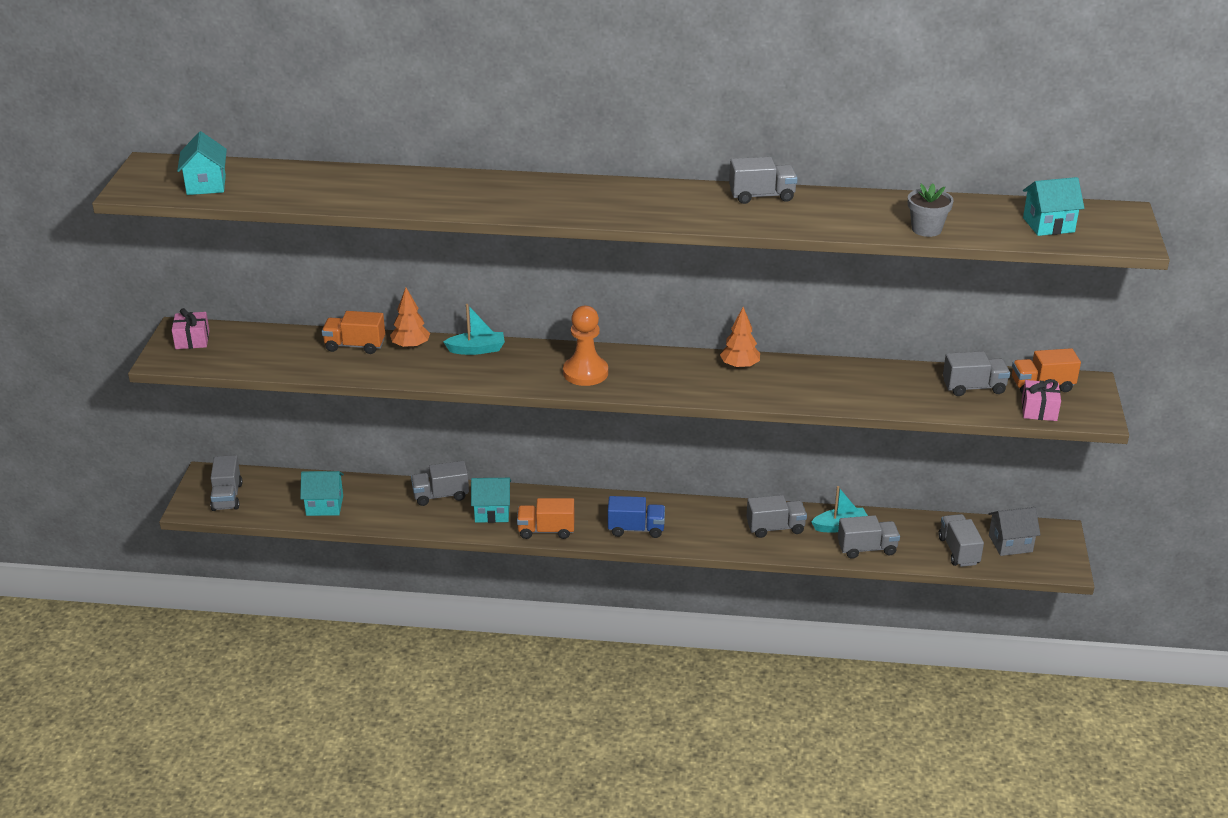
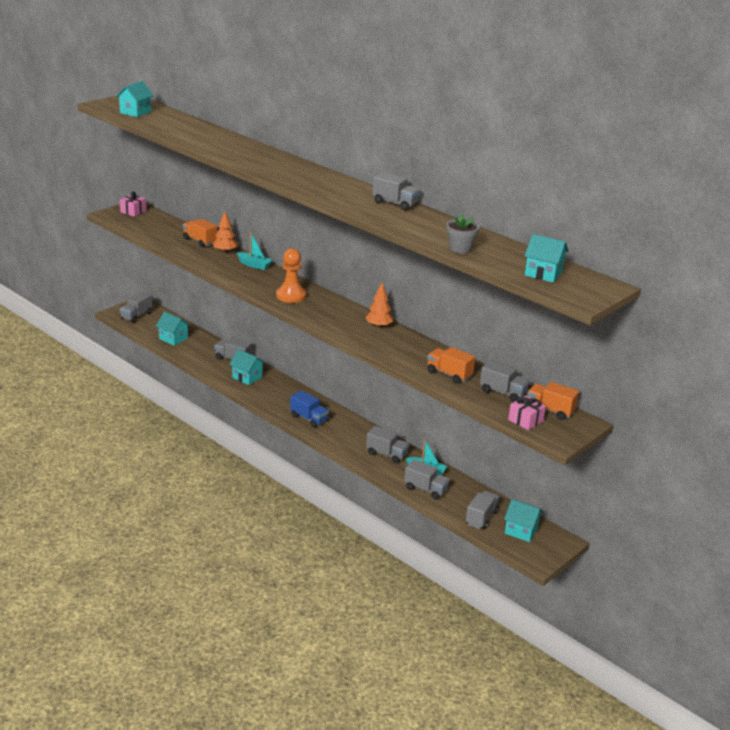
camera: 35 degrees right, 5 degrees down
orange truck [517,498,575,539] -> orange truck moved to [427,347,475,384]
grey house [988,507,1041,556] -> turquoise house [504,499,543,542]

